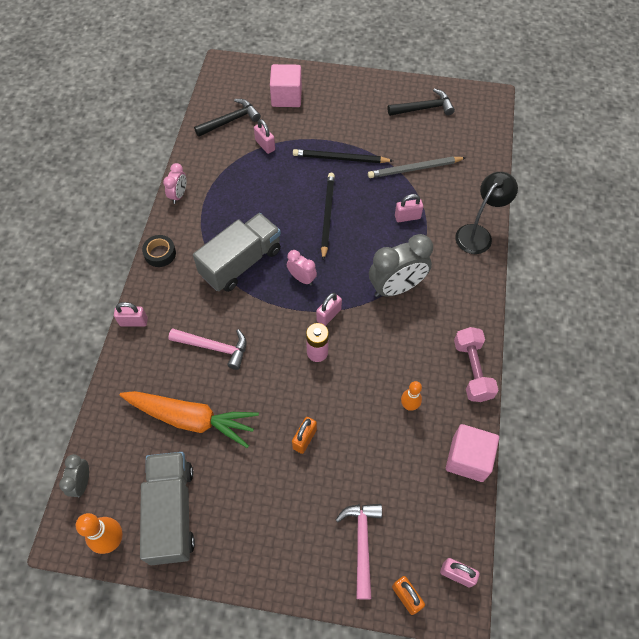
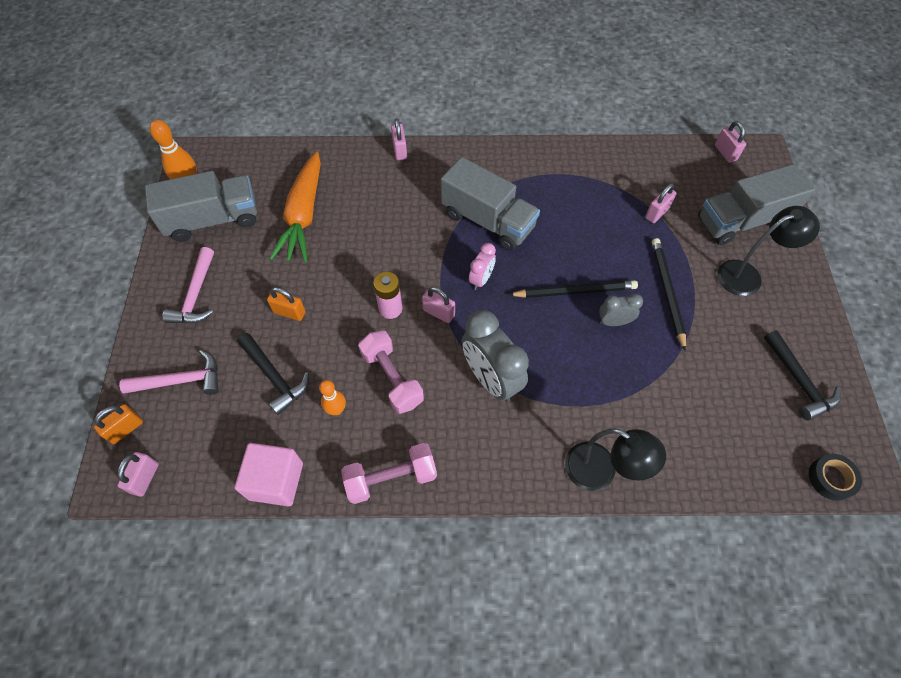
camera: 80 degrees right, 0 degrees up
grey clock [59,454,89,497] -> grey clock moved to [599,294,643,326]
black tape [142,235,176,267] -> black tape moved to [809,454,862,501]
pink clock [163,163,186,204] -> none
pink hammer [168,328,247,370] -> pink hammer moved to [162,247,214,323]
black hammer [194,99,261,137] -> black hammer moved to [237,333,309,415]
pink cube [270,64,302,107] -> grey truck [698,164,815,245]
grey pencil [368,157,466,178] -> none
pink padlock [395,194,423,222] -> pink padlock moved to [715,121,746,163]
none -> pink dumbbell [358,330,424,414]
none -> black lamp [717,206,820,296]

